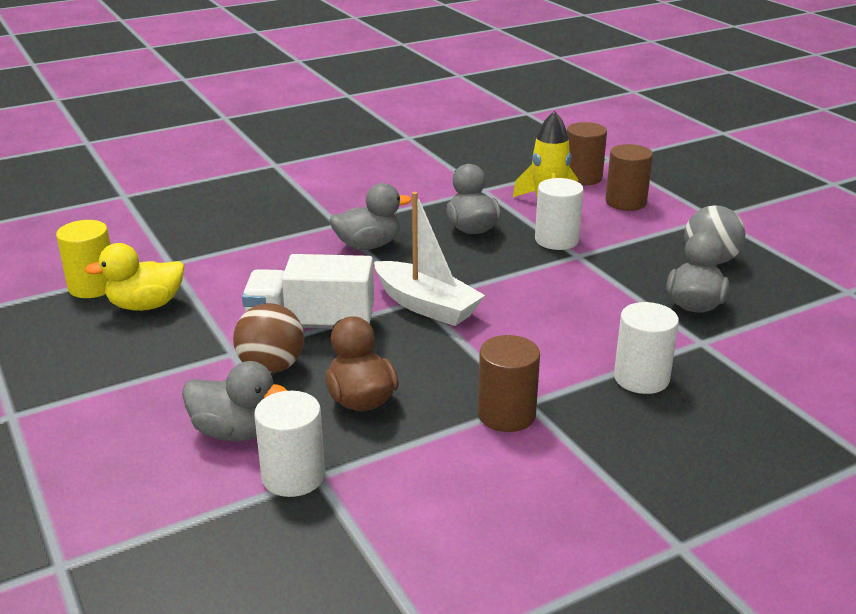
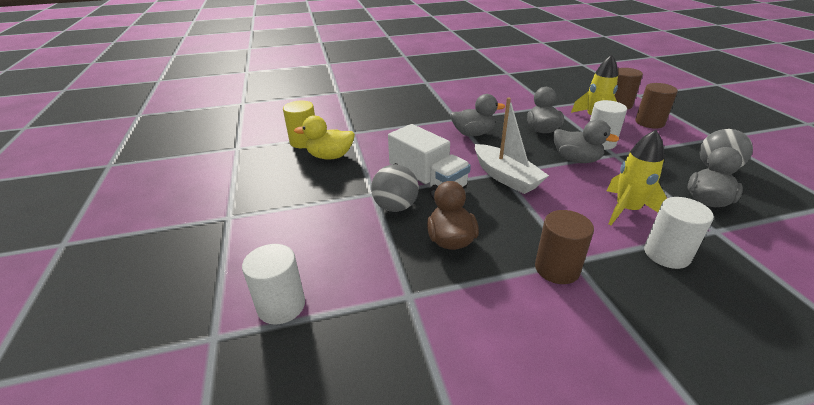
camera: 15 degrees right, 5 degrees up
grey duck [182,361,287,441] -> grey duck moved to [553,120,619,163]
brown ball [233,303,304,373] -> grey ball [371,164,419,212]
white truck [242,254,374,329] -> white truck turned 150 degrees counterclockwise [388,124,471,199]
white cylinder [254,391,325,497] -> white cylinder moved to [242,244,305,325]
none -> yellow rocket [607,130,667,225]

